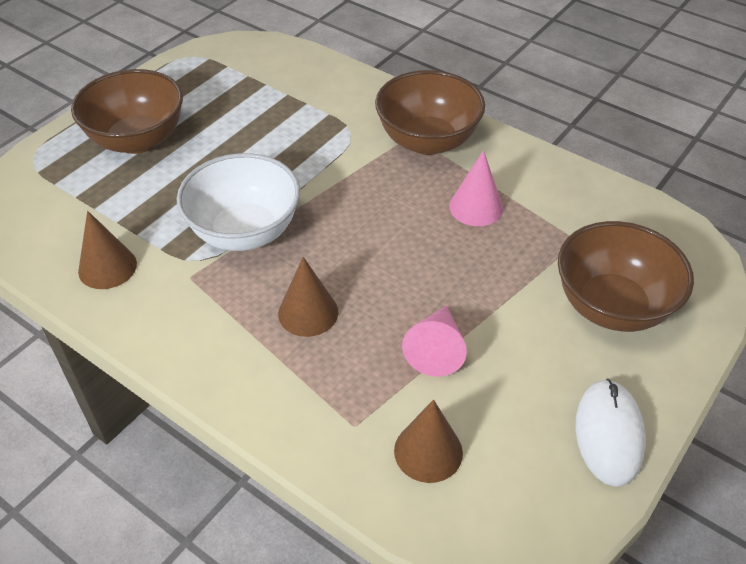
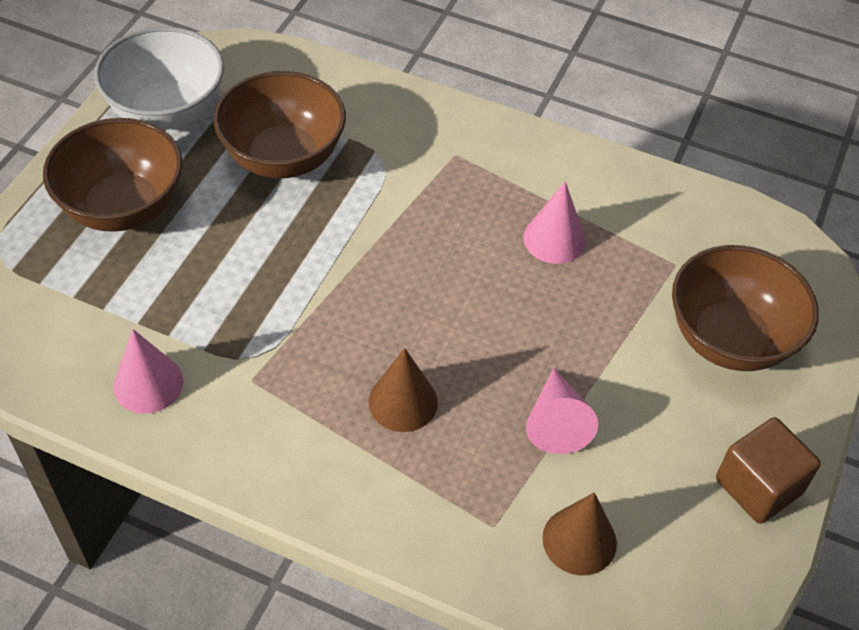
camera: 15 degrees left, 5 degrees up
brown cone [78,211,137,289] -> pink cone [113,329,183,414]
white bowl [177,153,300,251] -> white bowl moved to [94,27,224,130]
brown bowl [375,70,485,155] -> brown bowl moved to [213,71,346,178]
white mouse [575,379,646,487] -> brown cube [716,417,821,524]

